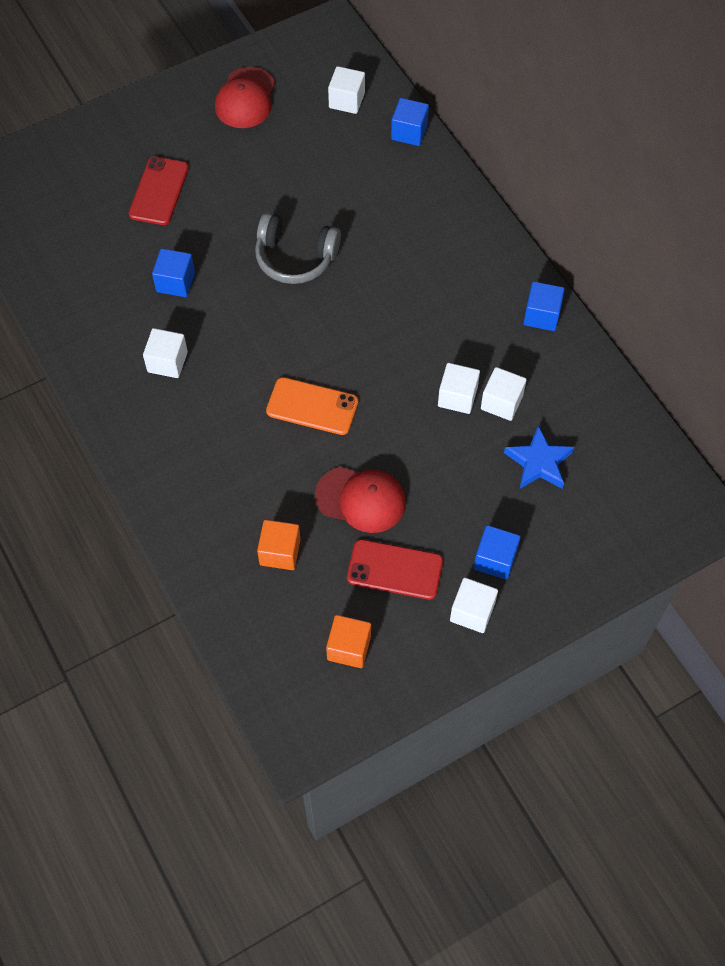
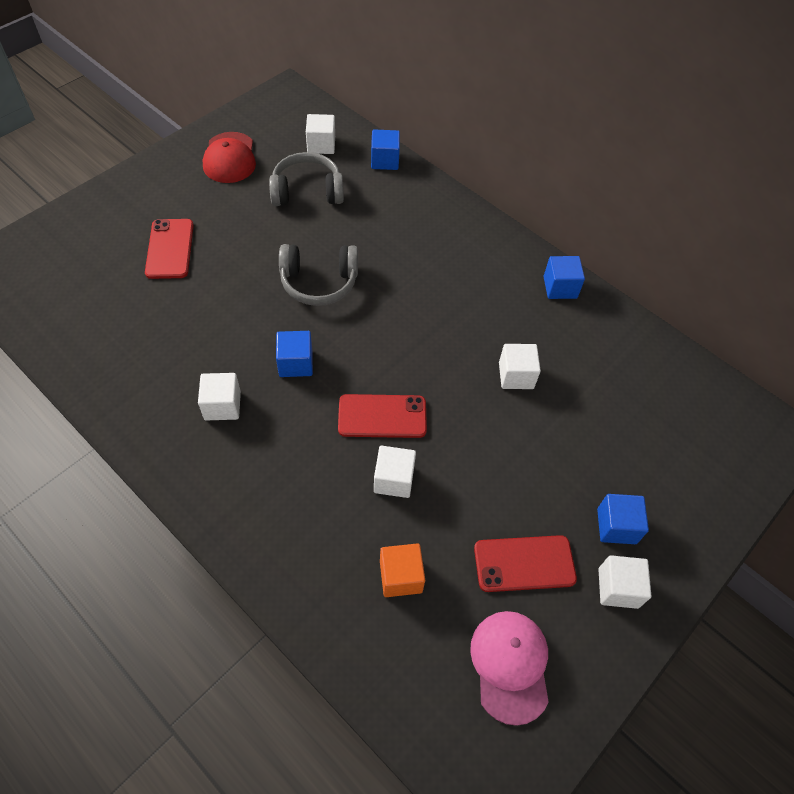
camera: 20 degrees left, 5 degrees down
blue cube [152,248,195,297] -> blue cube moved to [276,331,313,377]
orange phone [266,377,358,435] -> red phone [338,394,427,438]
red cap [315,467,406,533] -> none
orange cube [326,615,371,668] -> pink cap [470,611,549,726]
white cube [481,367,527,421] -> white cube moved to [374,446,416,498]
blue star [504,425,574,489] -> none
none -> grey headphones [269,152,344,206]

